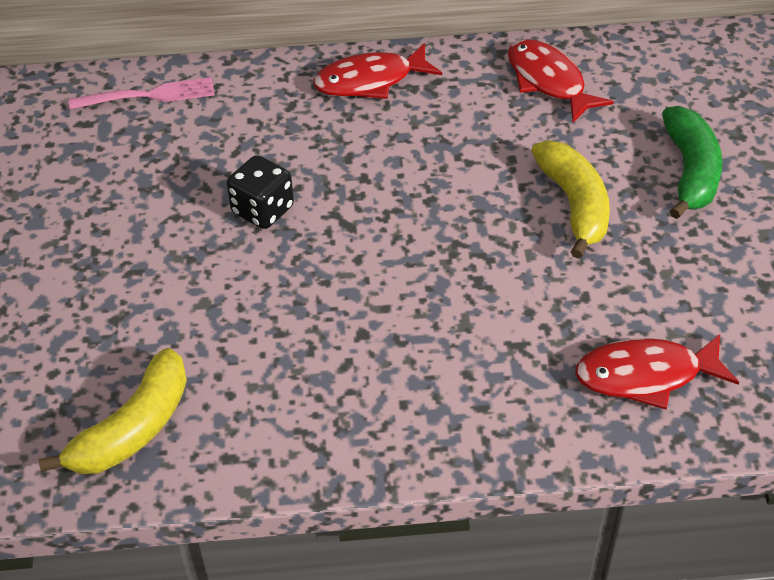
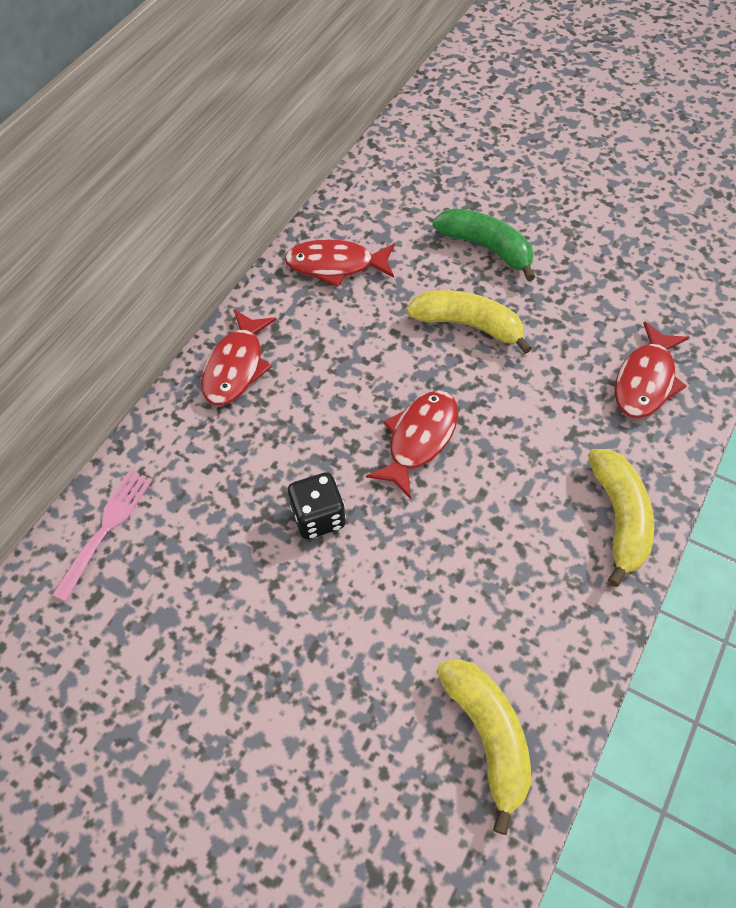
camera: 55 degrees left, 10 degrees up
none -> red fish [366,391,458,499]
none -> yellow banana [588,449,654,587]

